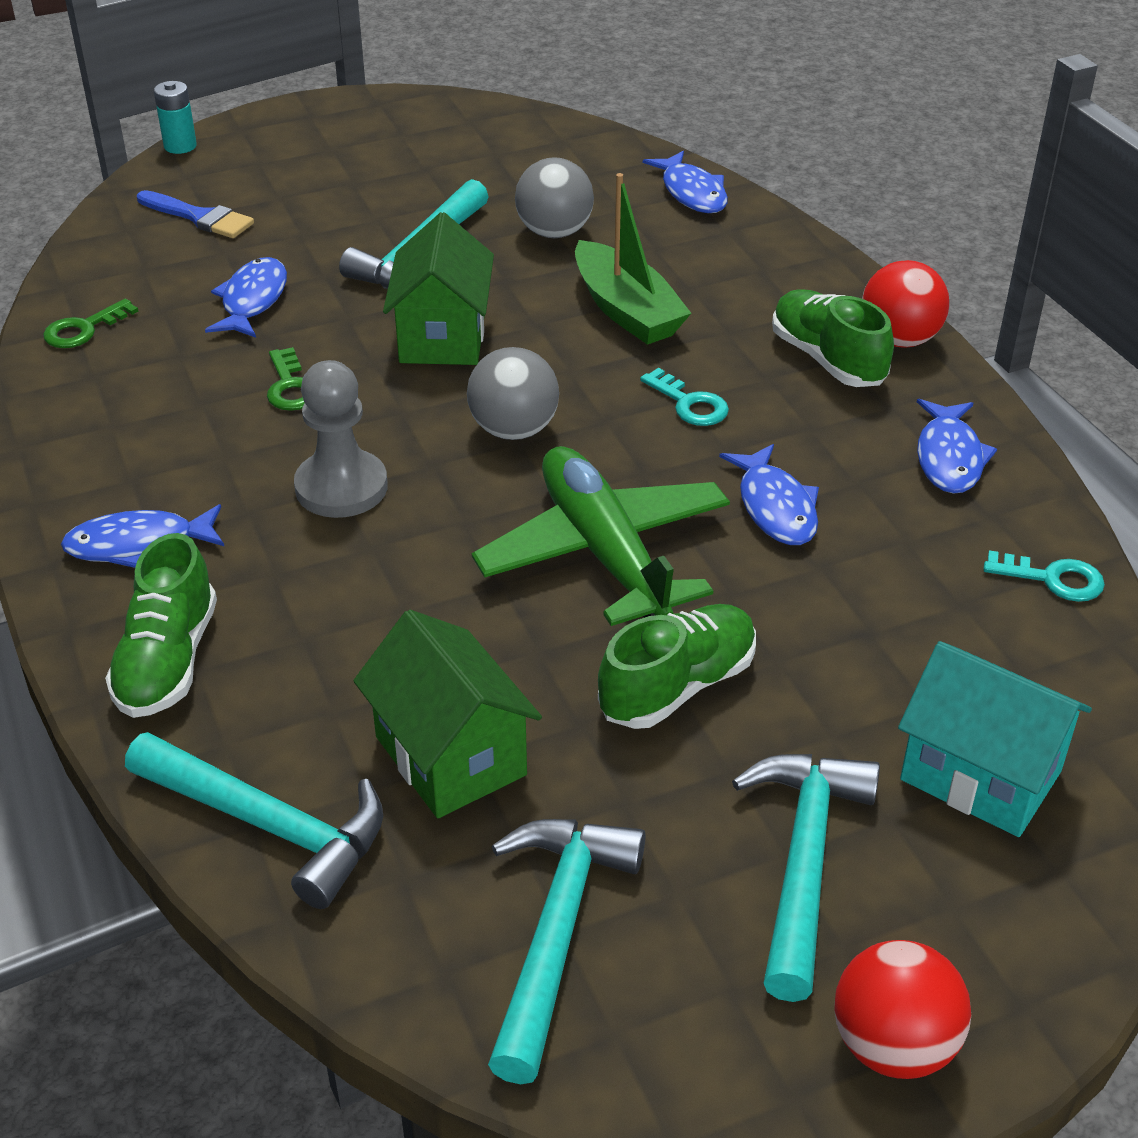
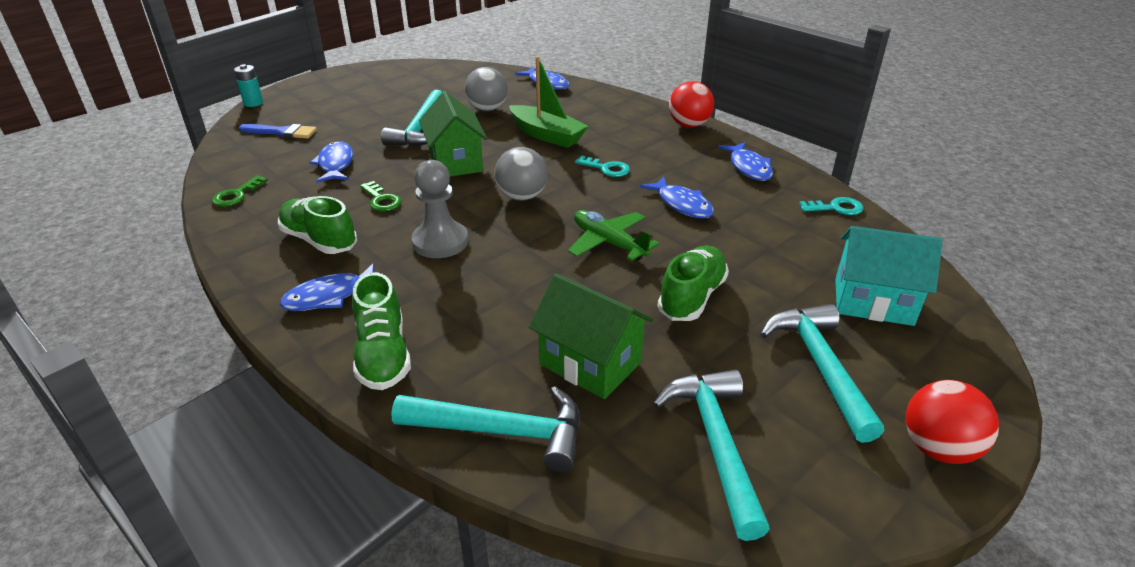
camera: 20 degrees left, 5 degrees down
green plane [472,446,730,626] -> green plane [568,210,659,261], size x0.64
green shoe [772,289,894,387] -> green shoe moved to [278,196,357,254]

